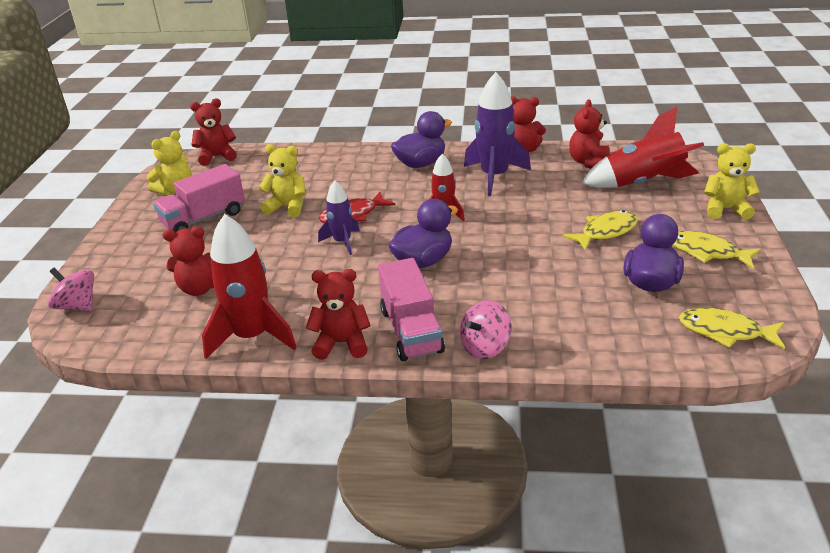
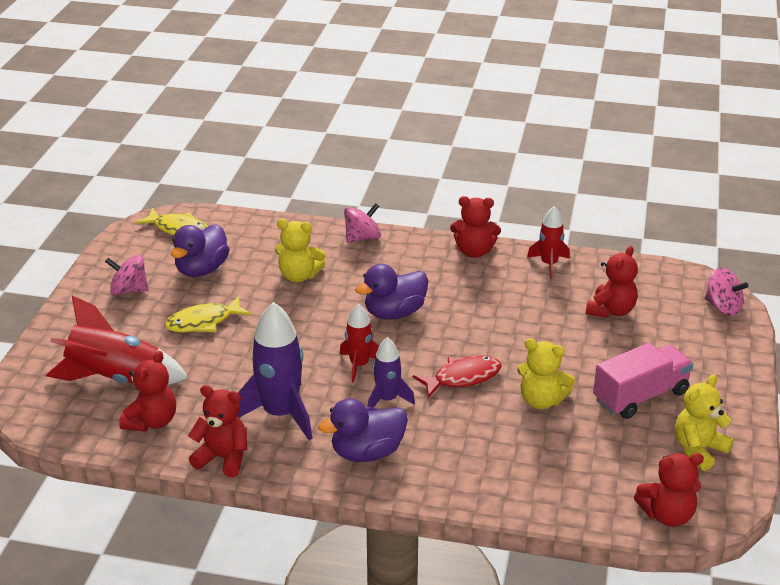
camera: 175 degrees left, 0 degrees up
red teddy bear [163,226,214,296] -> red teddy bear turned 120 degrees clockwise [586,246,638,318]
red rocket [202,214,297,359] -> red rocket [527,206,570,278], size x0.58
purple rocket [318,181,359,255] -> purple rocket moved to [368,337,415,408]
pink truck [378,258,445,361] -> none
yellow fish [673,231,761,269] -> pink spinning top [105,255,149,295]
yellow teddy bear [704,143,760,220] -> yellow teddy bear moved to [275,219,326,282]

